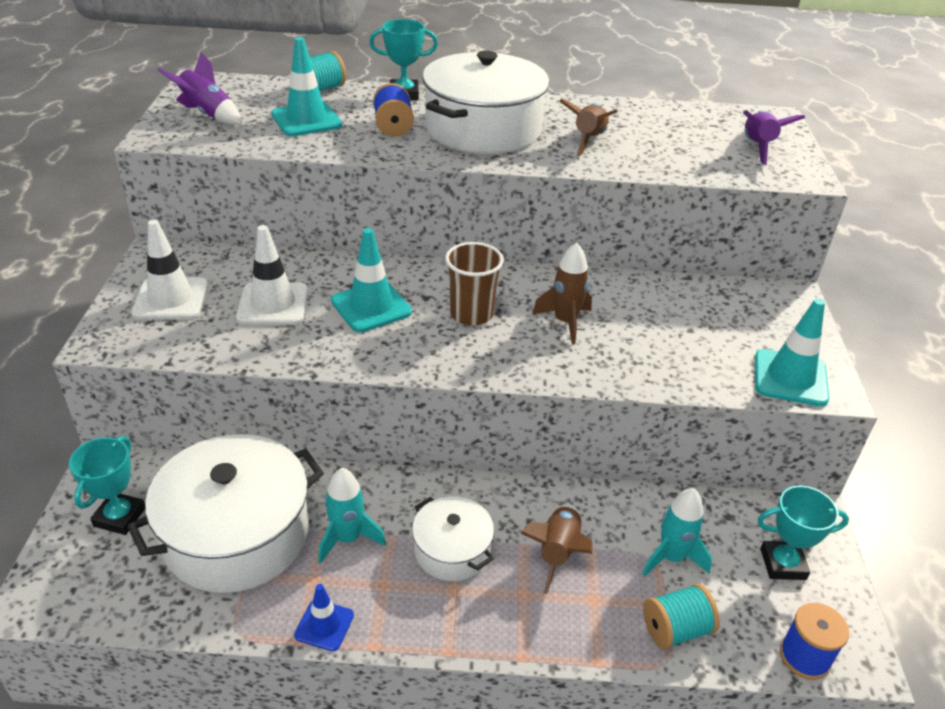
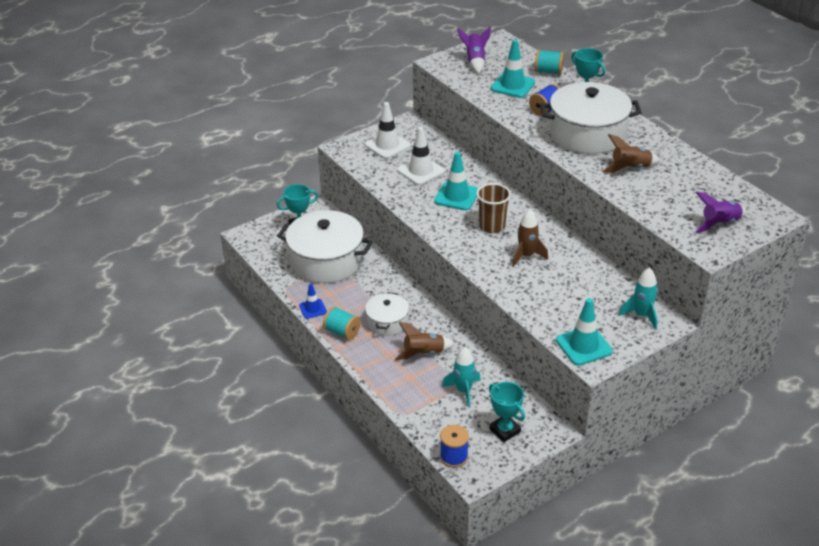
camera: 55 degrees right, 0 degrees up
turquoise rocket [318,468,386,564] -> turquoise rocket moved to [619,267,658,330]
turquoise spool [643,584,720,649] -> turquoise spool moved to [323,306,361,340]

